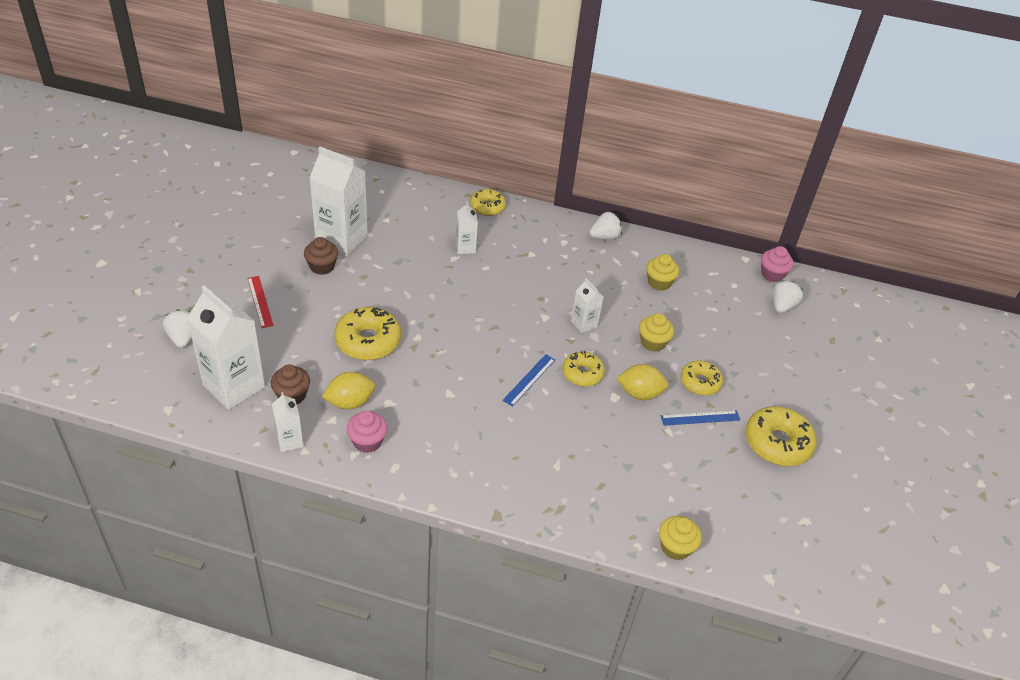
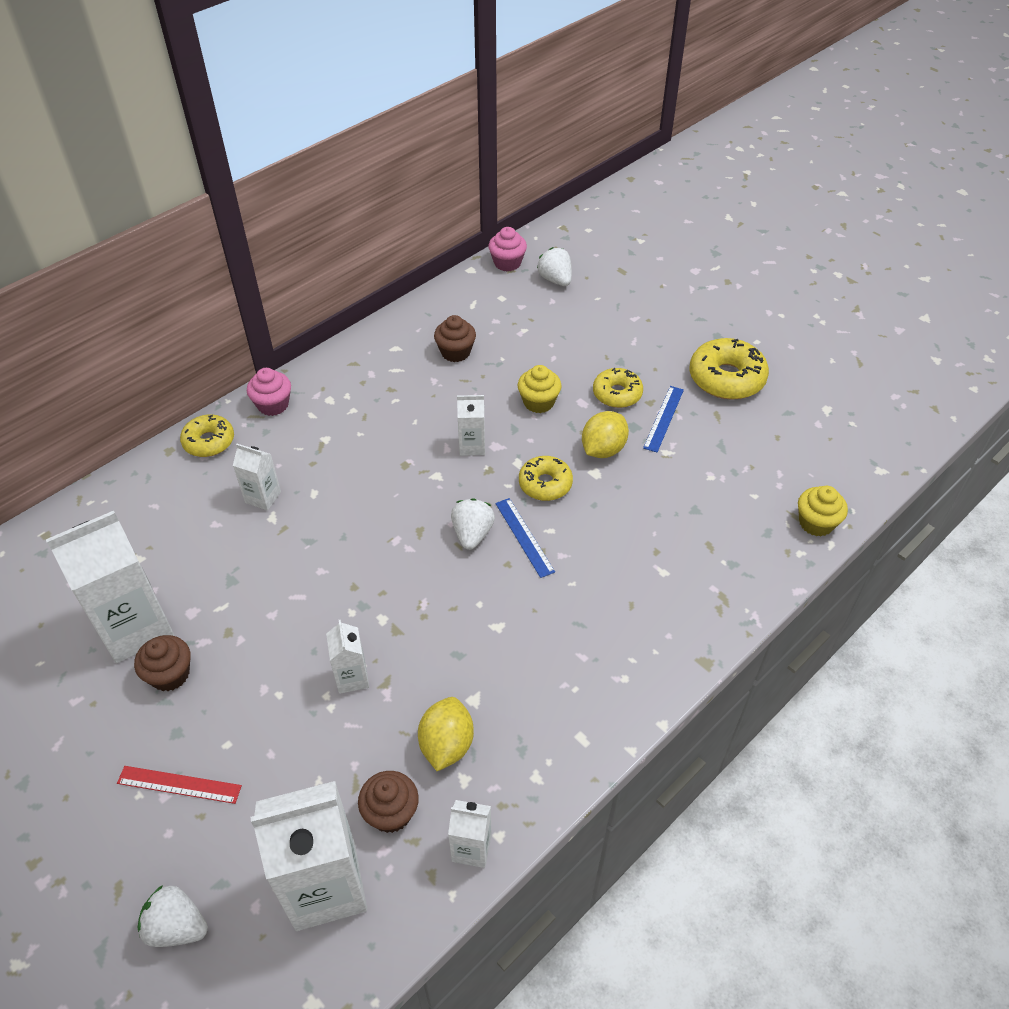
camera: 55 degrees left, 5 degrees up
yellow donut [334,307,401,360] -> white carton [326,619,369,694]
pink cupcake [347,411,387,453] -> pink cupcake moved to [247,368,291,416]
white strawberry [589,212,622,240] -> white strawberry moved to [451,498,495,550]
yellow cupcake [646,254,679,291] -> brown cupcake [434,315,476,362]

